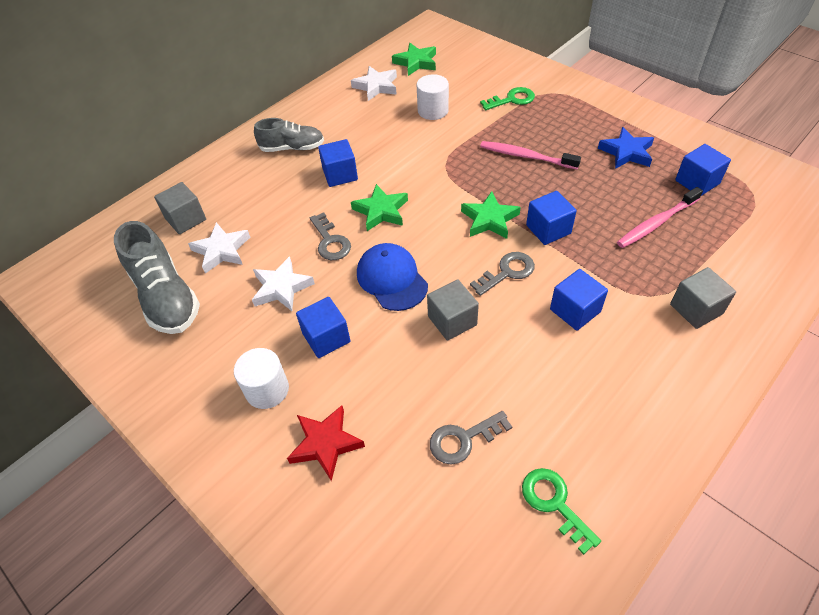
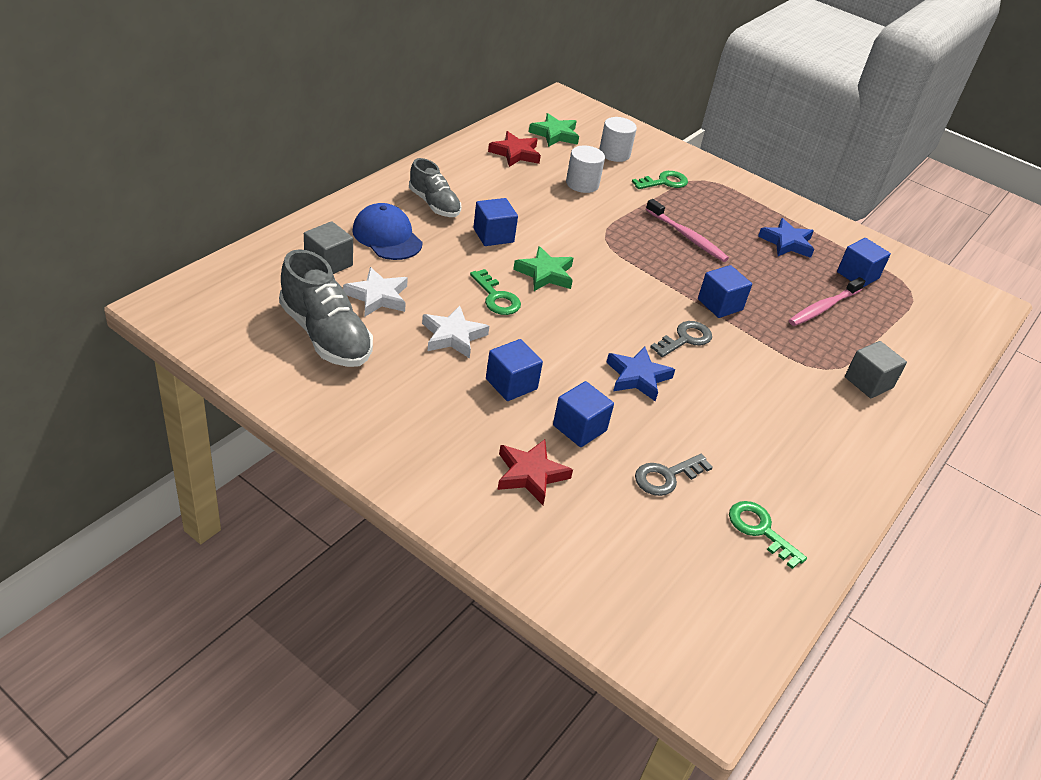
camera: 15 degrees left, 10 degrees down
white cylinder [234,348,289,409] -> white cylinder moved to [599,117,637,162]
grey shoe [254,118,324,152] -> grey shoe turned 60 degrees clockwise [409,158,461,217]
grey key [310,212,351,260] -> green key [470,269,521,315]
white star [351,66,397,101] -> red star [488,131,541,167]
blue cap [357,243,428,311] -> blue cap moved to [352,203,423,260]
grey cube [427,279,479,341] -> blue star [606,347,675,401]
green star [461,191,521,239] -> none
pink toothbrush [480,141,581,169] -> pink toothbrush turned 150 degrees counterclockwise [646,199,729,262]
blue cube [550,269,608,331] -> blue cube moved to [553,381,614,447]

